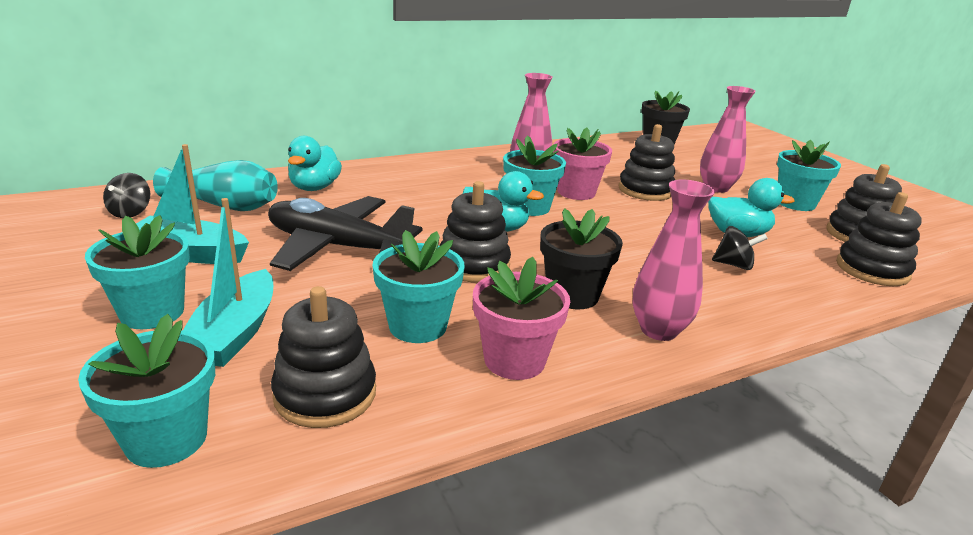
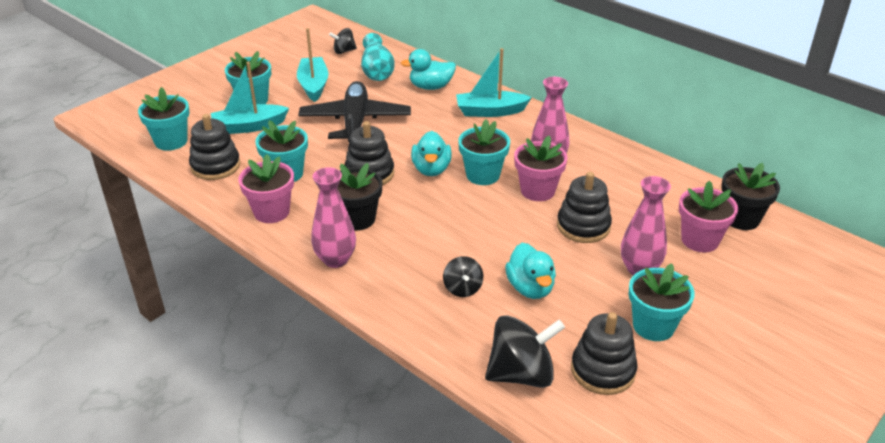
camera: 70 degrees right, 10 degrees up
black stacking toy [836,192,922,286] -> black spinning top [485,315,565,388]
none -> turquoise boat [456,48,532,117]
none -> pink flower pot [679,181,738,252]

